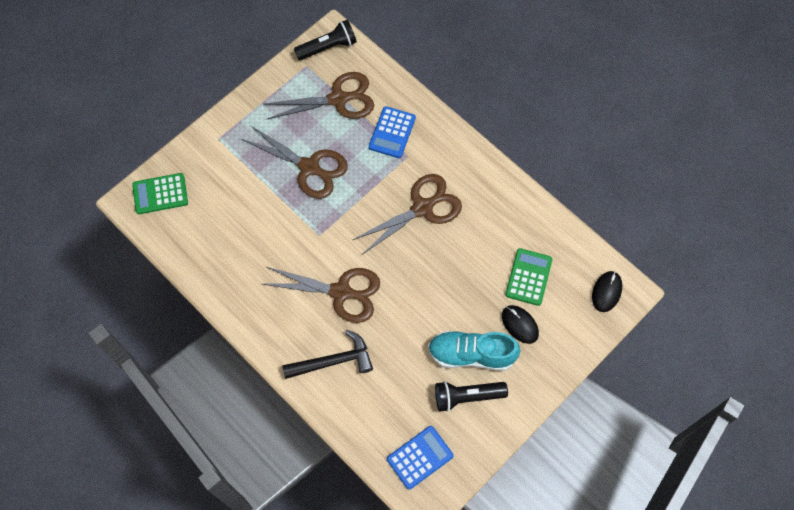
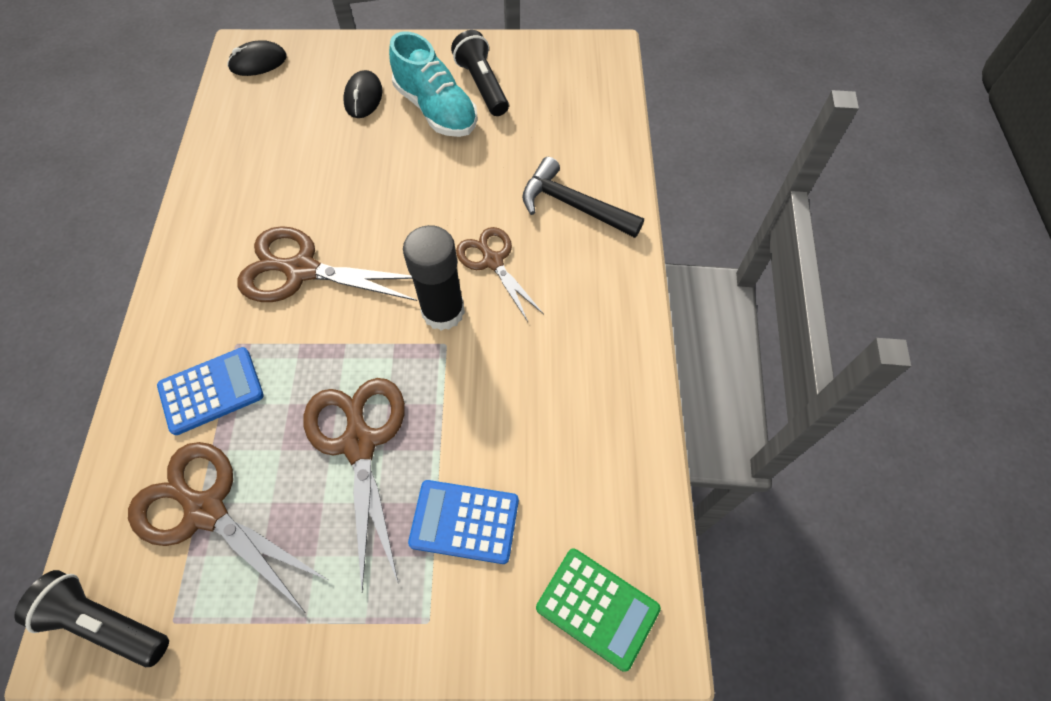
camera: 135 degrees left, 5 degrees down
brown scissors [263,266,380,323] -> brown scissors [456,227,544,322], size x0.64
blue calculator [387,426,454,490] -> blue calculator moved to [408,480,519,564]
black flashlight [435,381,508,412] -> black flashlight turned 150 degrees counterclockwise [451,30,509,116]
green calculator [505,248,552,306] -> none
none -> black glue stick [403,225,465,330]

